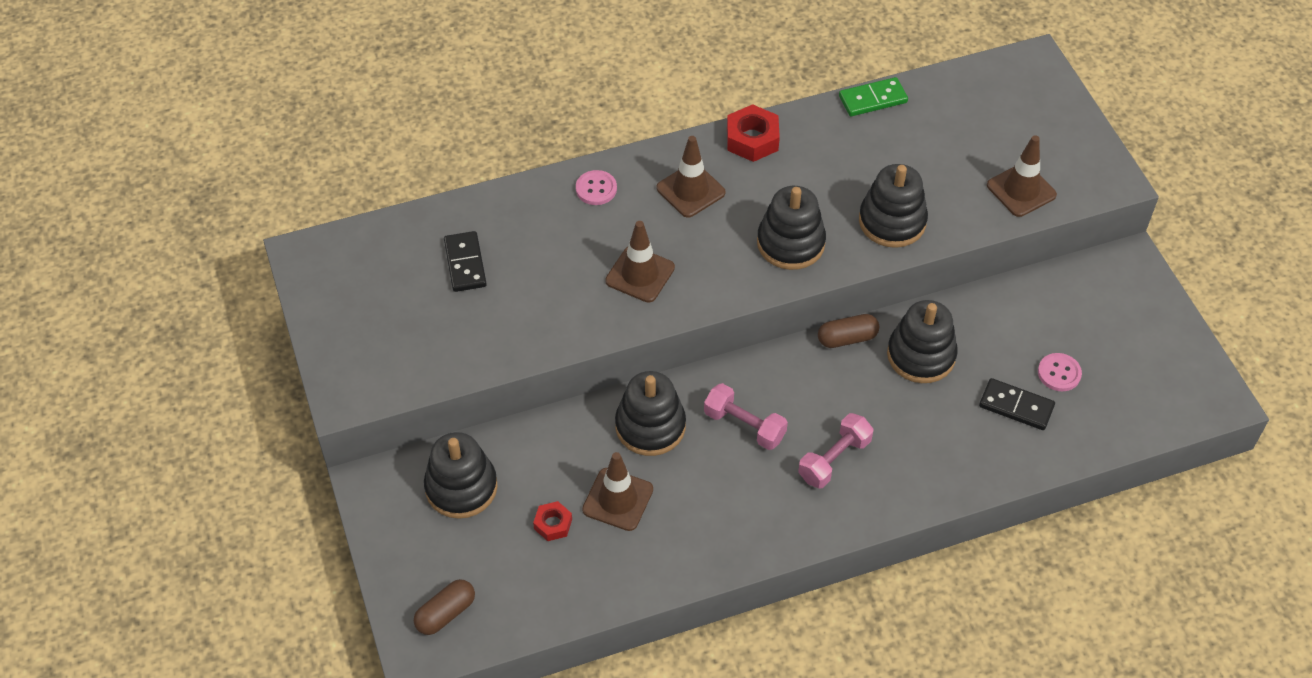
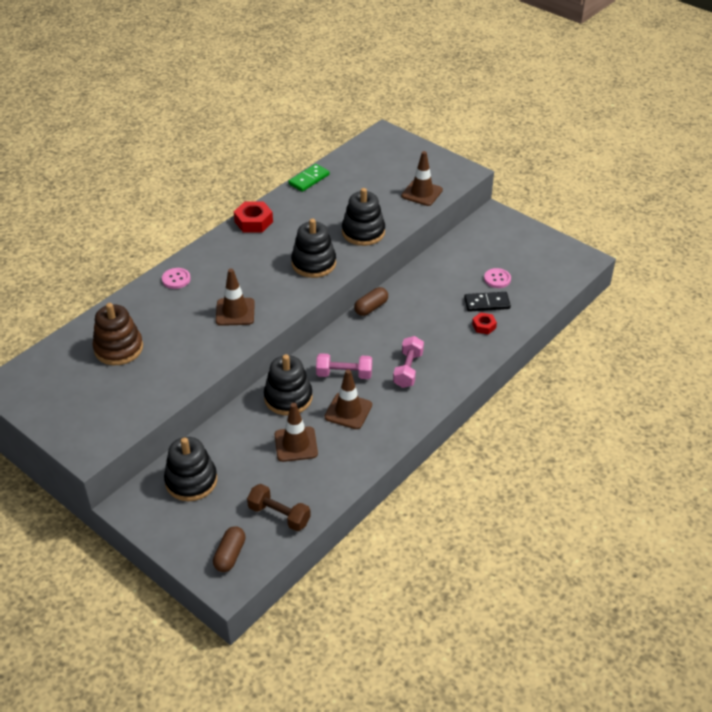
camera: 30 degrees left, 10 degrees down
black domino [444,231,487,292] -> brown stacking toy [92,303,143,365]
red nut [533,501,572,541] -> red nut moved to [472,312,497,334]
brown traffic cone [656,136,725,218] -> brown traffic cone moved to [324,369,372,429]
black stacking toy [887,300,958,383] -> none
none -> brown dumbbell [247,484,311,531]

